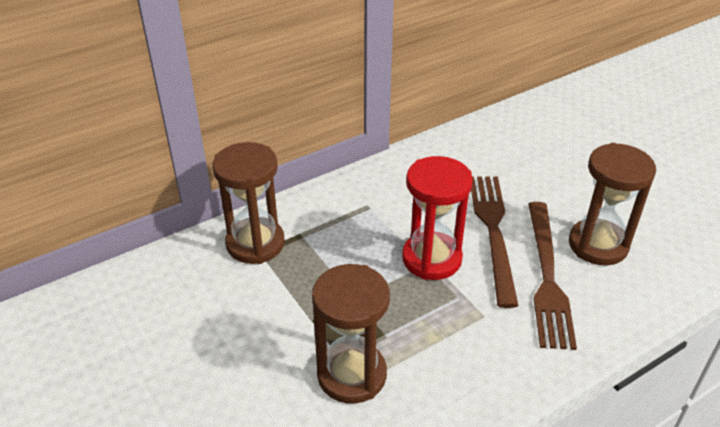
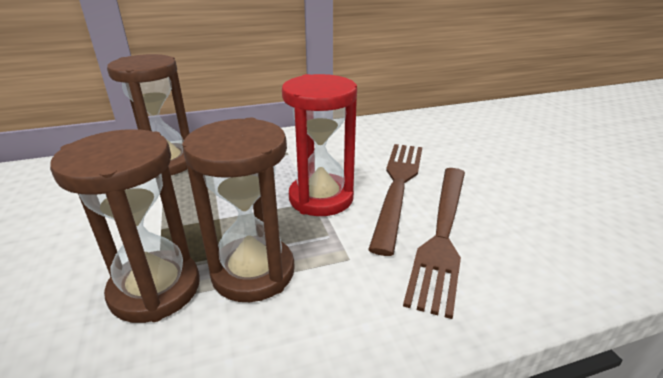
camera: 15 degrees right, 10 degrees down
brown hourglass [569,143,656,266] -> brown hourglass moved to [182,118,295,302]

